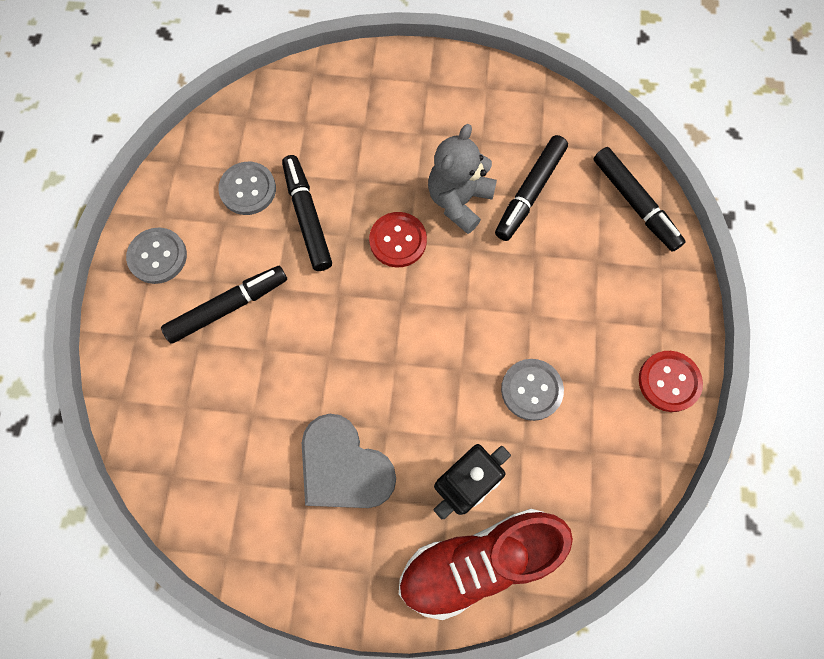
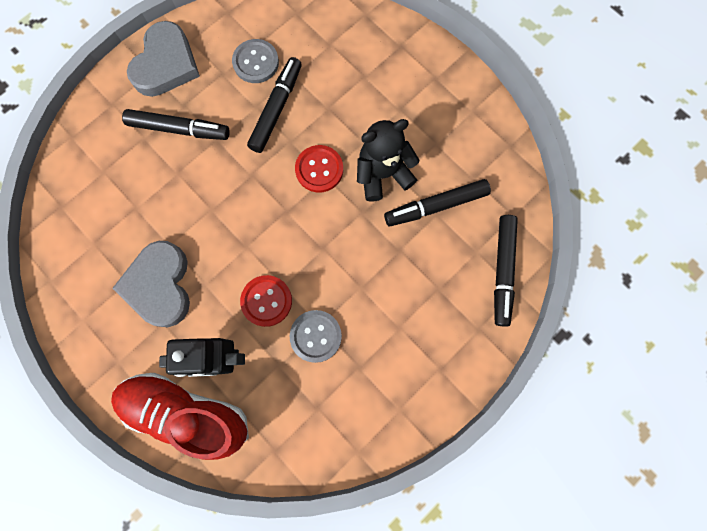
camera: 40 degrees right, 5 degrees up
grey button [126,228,187,284] -> grey heart [127,21,200,97]
grey teddy bear [428,124,497,234] -> black teddy bear [357,119,419,202]
red button [639,351,703,412] -> red button moved to [240,275,292,327]

